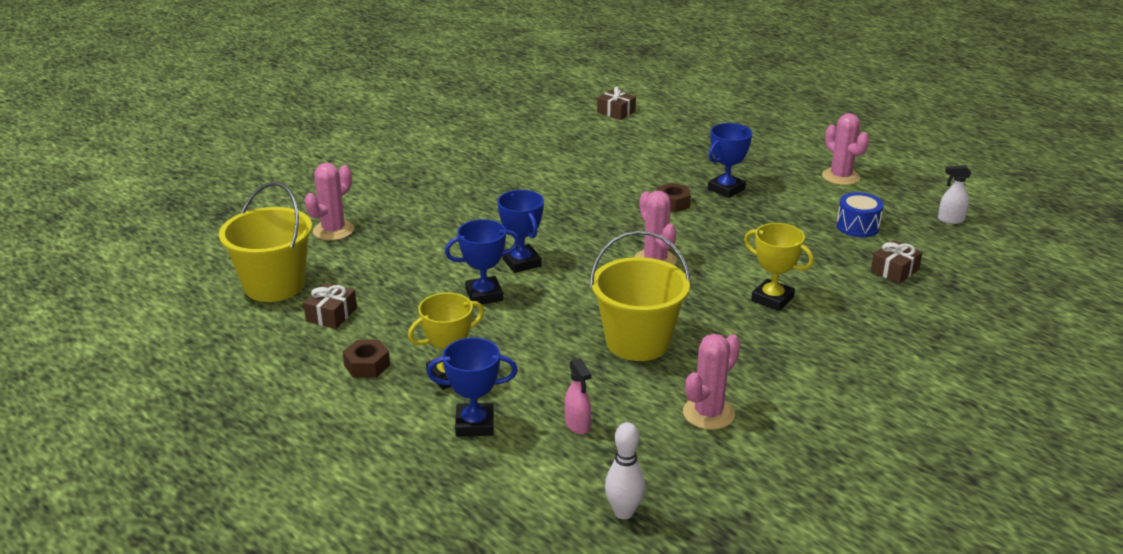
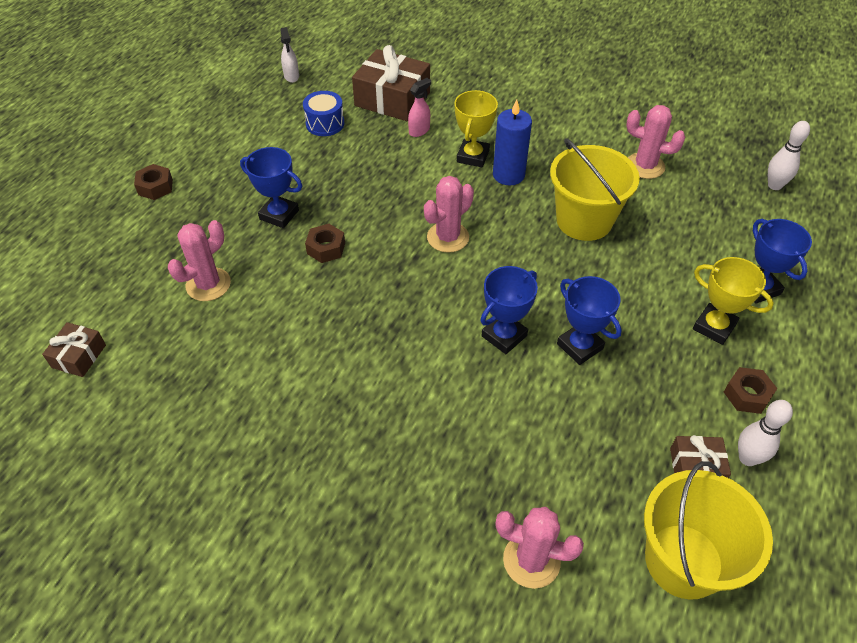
camera: 110 degrees left, 20 degrees up
pink spray bottle [565,358,591,434] -> pink spray bottle moved to [408,78,431,137]
pink cactus [822,113,869,185] -> pink cactus moved to [168,220,231,301]
brown gift [871,240,923,284] -> brown gift [352,45,430,121], size x1.90
none -> brown nut [134,164,173,200]
none -> blue candle [493,100,532,185]
none -> white bowling pin [738,400,793,466]

